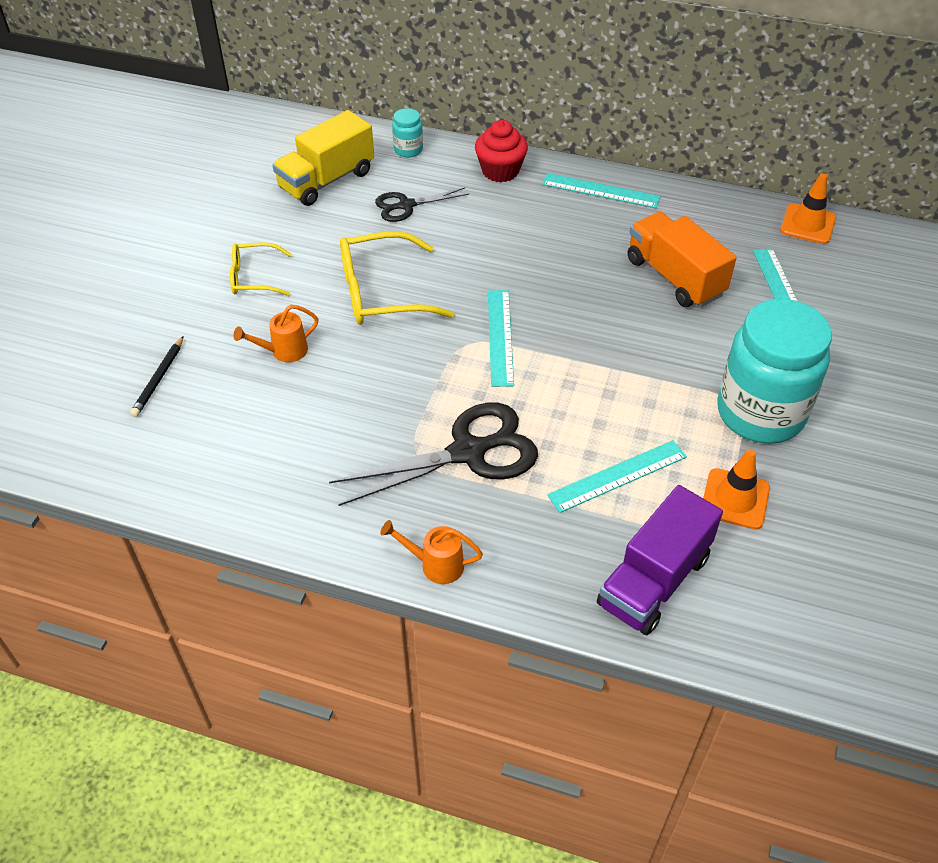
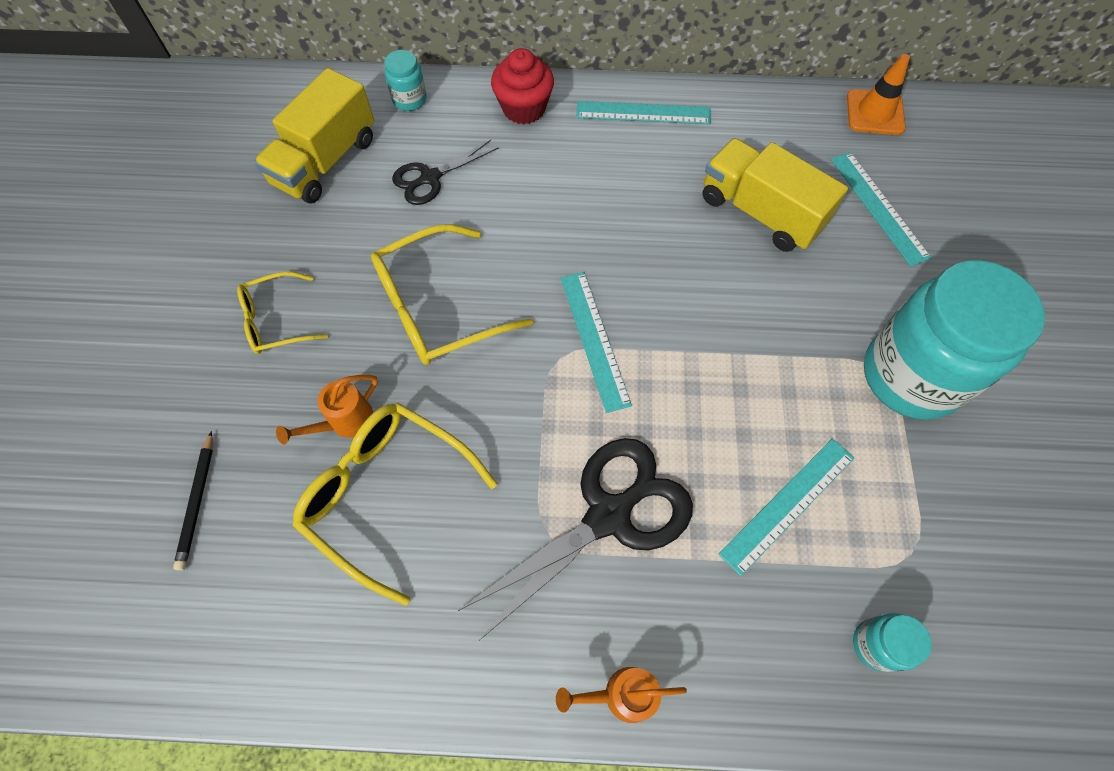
camera: 15 degrees left, 15 degrees up
purple truck [597,485,723,635] -> turquoise jar [853,613,932,672]
orange truck [628,212,737,307] -> yellow truck [703,138,848,252]
orange traffic cone [703,449,770,530] -> none
none -> yellow glasses [293,403,497,606]

